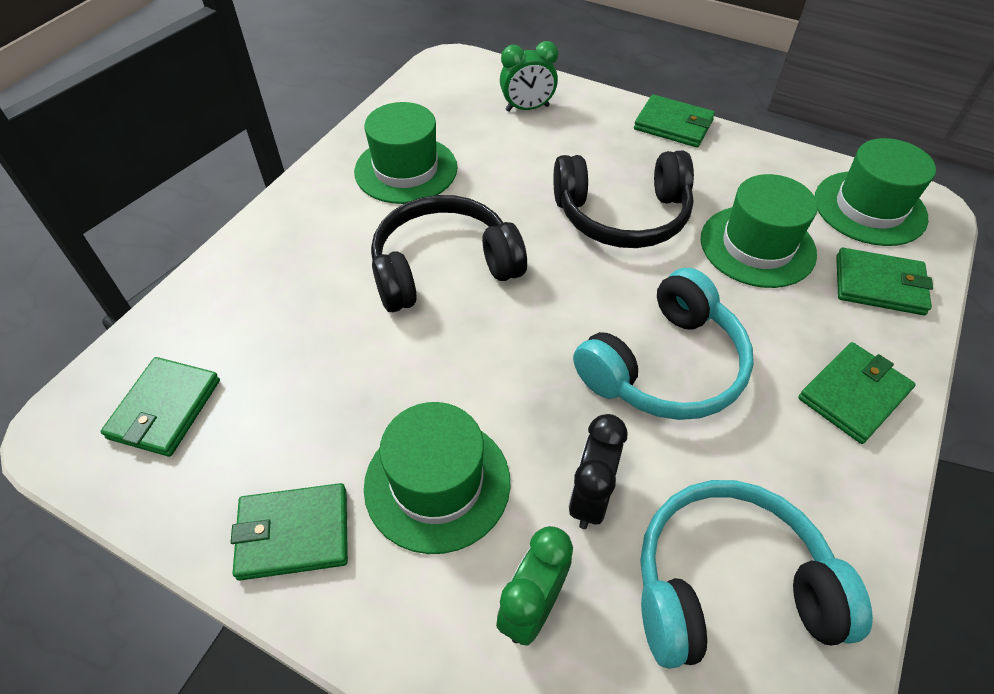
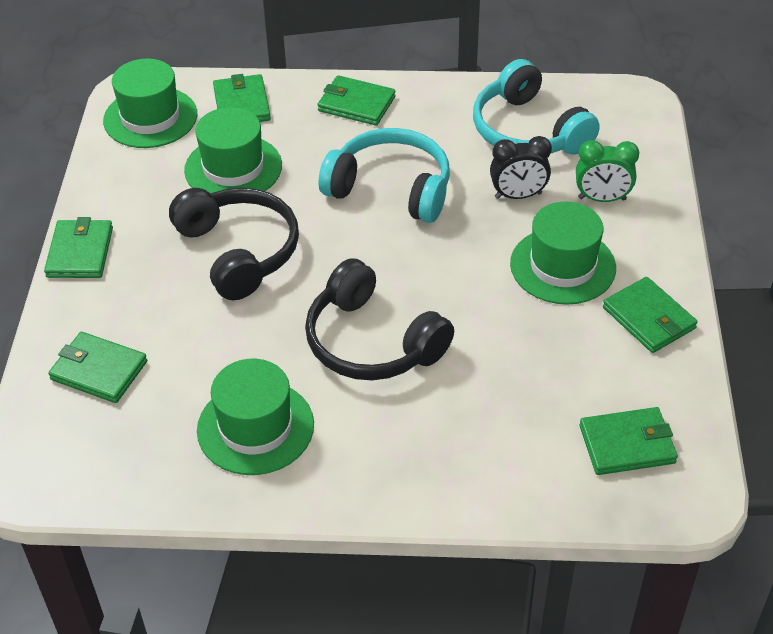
camera: 115 degrees left, 5 degrees down
green clock [500,41,558,112] -> green wallet [48,332,147,403]

